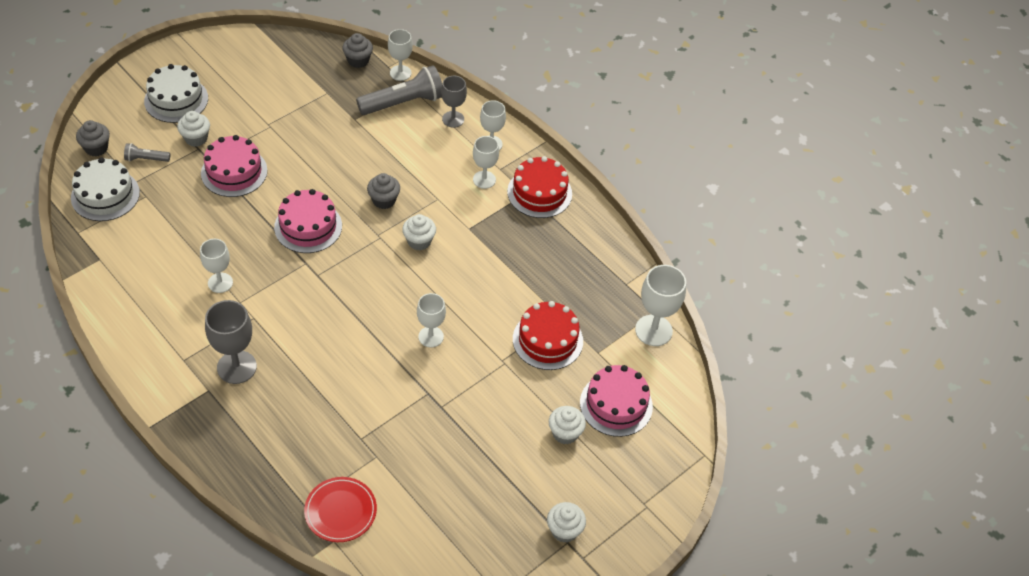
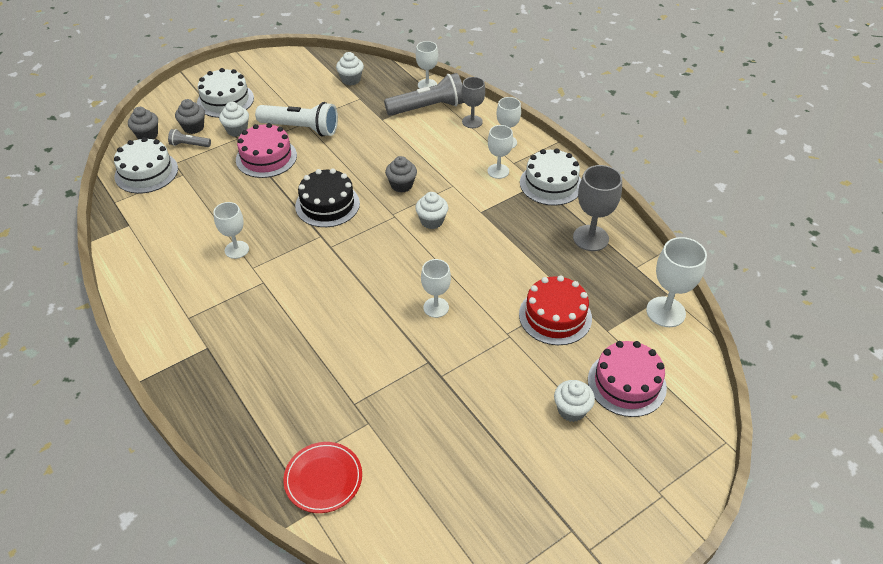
camera: 10 degrees right, 5 degrees down
grey goblet [205,300,257,384] -> grey goblet moved to [573,165,622,251]
pink cake [274,189,342,253] -> black cake [295,168,360,227]
grey cupcake [342,33,373,68] -> grey cupcake moved to [175,99,205,134]
red cake [507,156,572,218] -> white cake [520,148,581,206]
white cupcake [547,502,586,543] -> white cupcake moved to [336,52,364,85]
none -> white flashlight [255,102,338,137]

